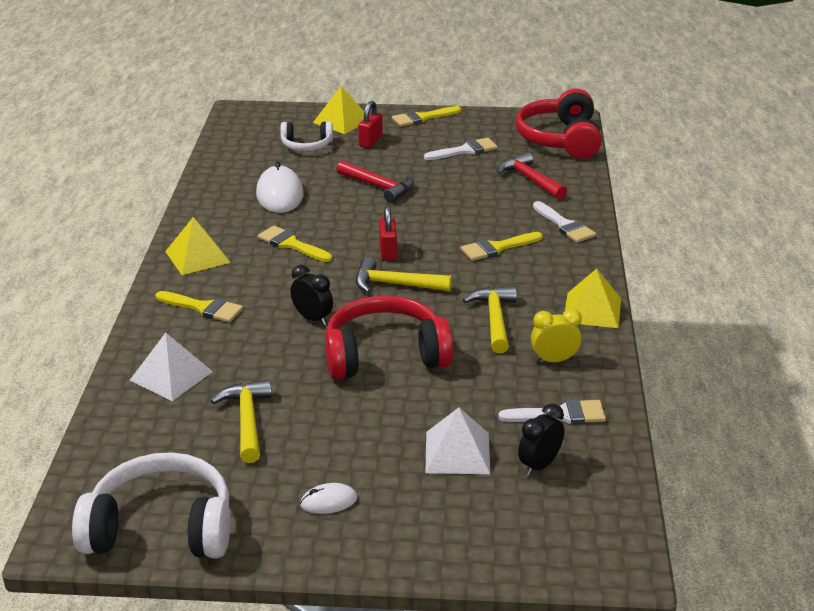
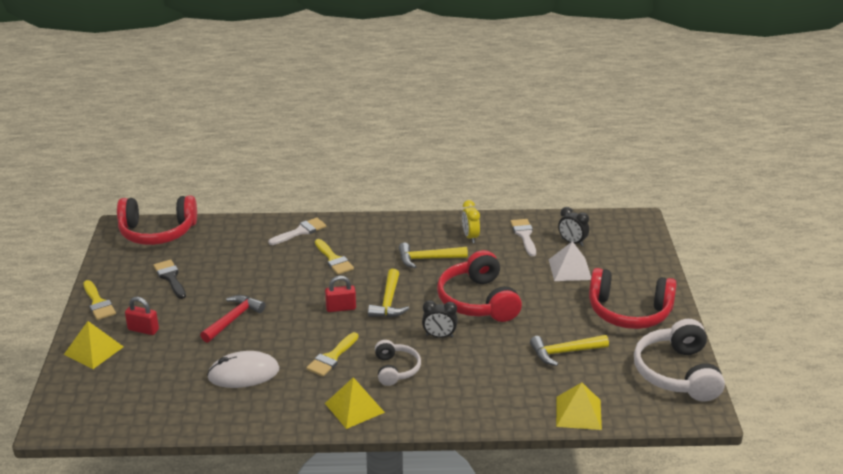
camera: 95 degrees left, 0 degrees up
white pyramid [129,333,213,401] -> none
yellow brush [155,291,243,322] -> none
white headphones [280,121,333,151] -> white headphones moved to [375,340,421,386]
black clock [290,265,333,326] -> black clock turned 120 degrees counterclockwise [422,300,458,338]
white mouse [300,483,357,514] -> red headphones [589,268,677,329]
white brush [424,138,498,160] -> black brush [153,260,186,299]
red hammer [498,152,567,200] -> none
yellow pyramid [565,269,621,328] -> yellow pyramid moved to [556,383,602,430]

